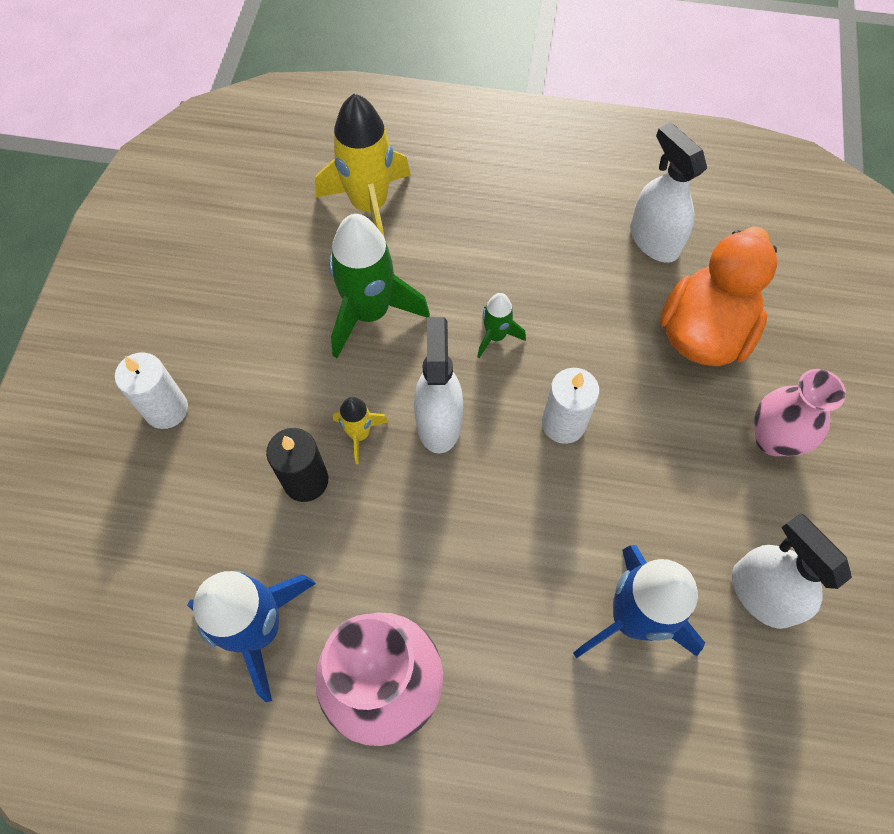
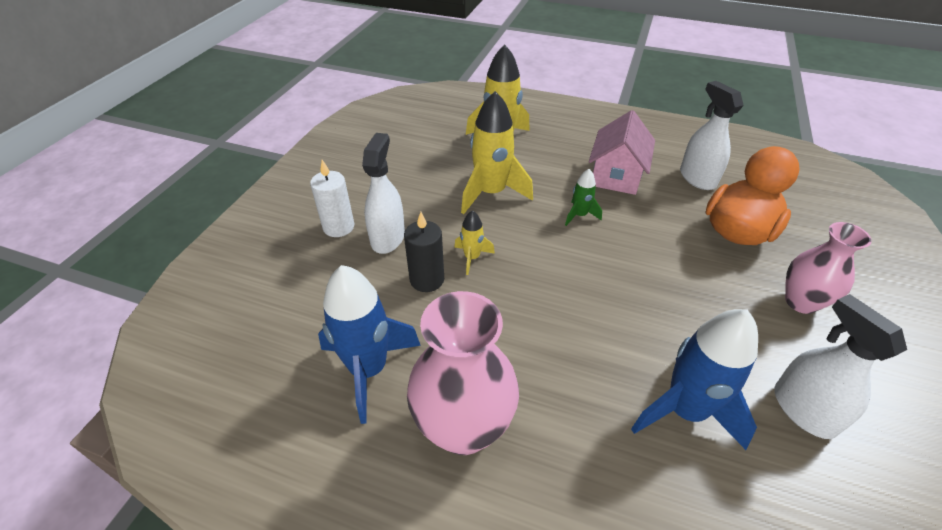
camera: 10 degrees right, 20 degrees down
green rocket [329,214,430,358] -> yellow rocket [461,91,533,214]
white spray bottle [414,317,463,454] -> white spray bottle moved to [362,133,405,254]
white candle [542,368,599,444] -> none
none -> pink house [589,110,655,195]

